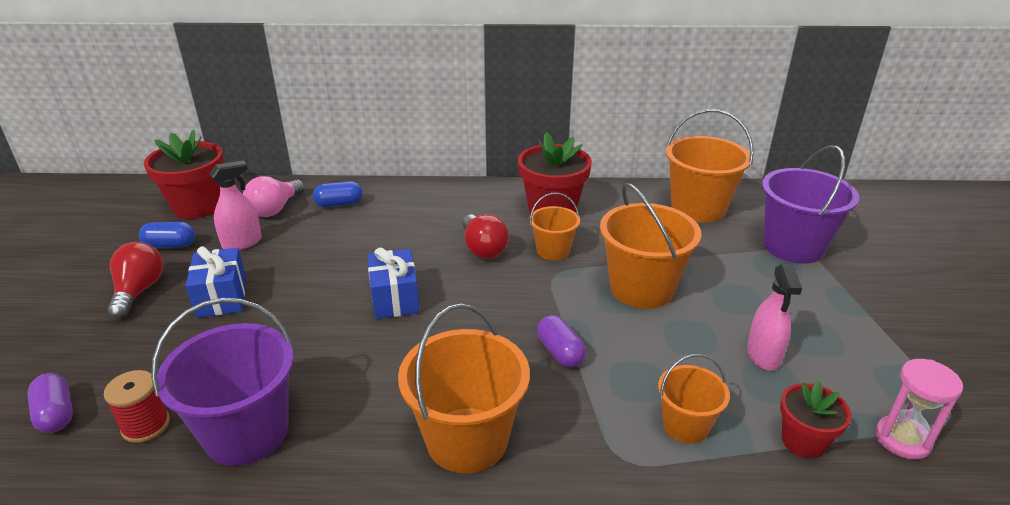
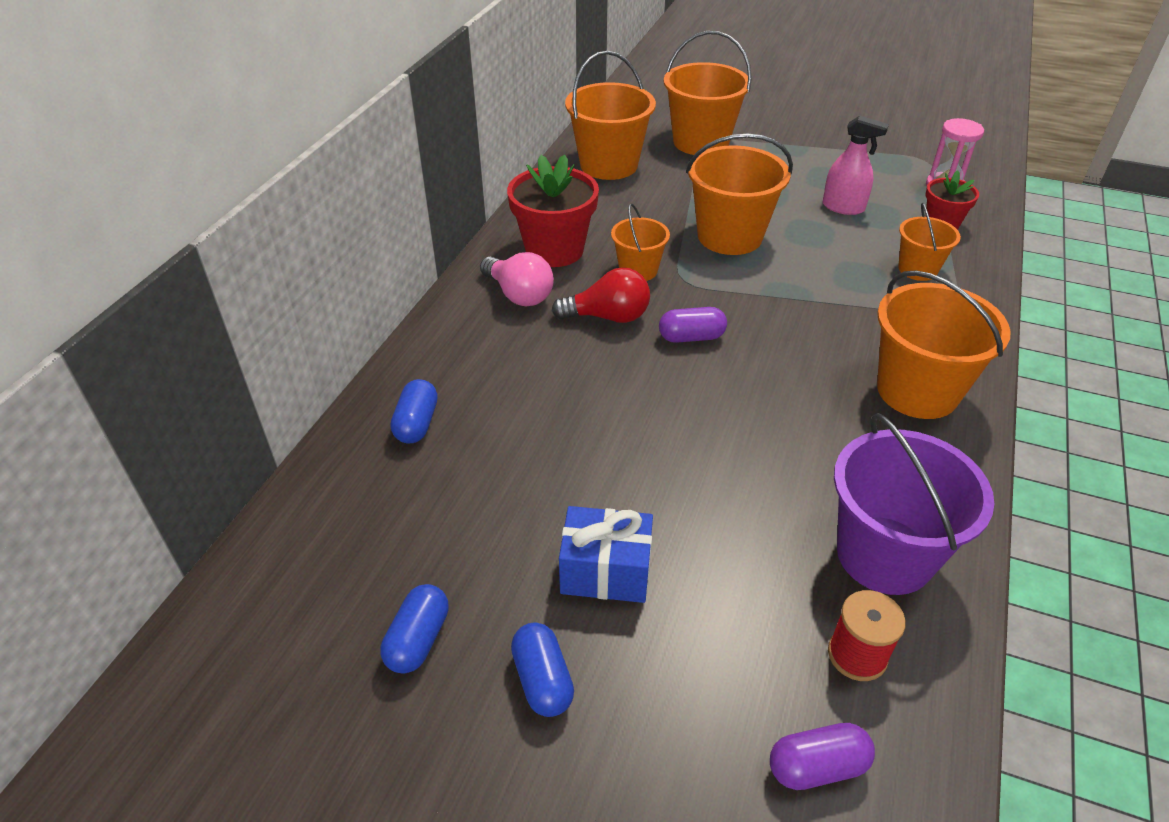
camera: 70 degrees left, 10 degrees up
red light bulb [107,242,163,319] -> blue capsule [511,622,574,717]
red flower pot [144,130,224,219] -> none
pink spray bottle [209,160,262,250] -> none
pink light bulb [243,176,305,217] -> pink light bulb moved to [480,252,554,306]
blue gift [367,247,420,319] -> none
purple capsule [537,315,586,367] -> purple capsule moved to [659,307,727,343]
purple bucket [762,145,859,264] -> orange bucket [664,31,752,155]

